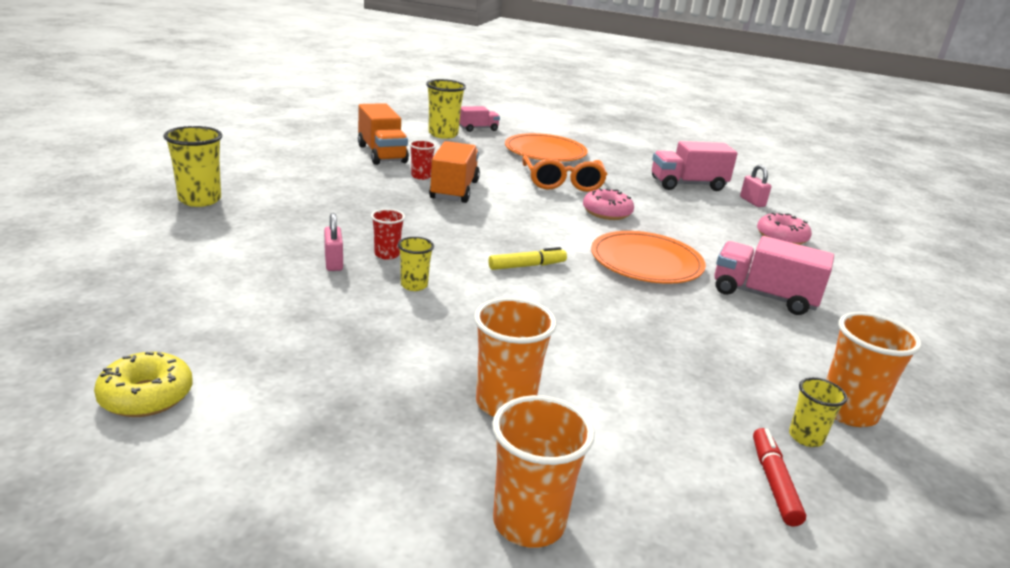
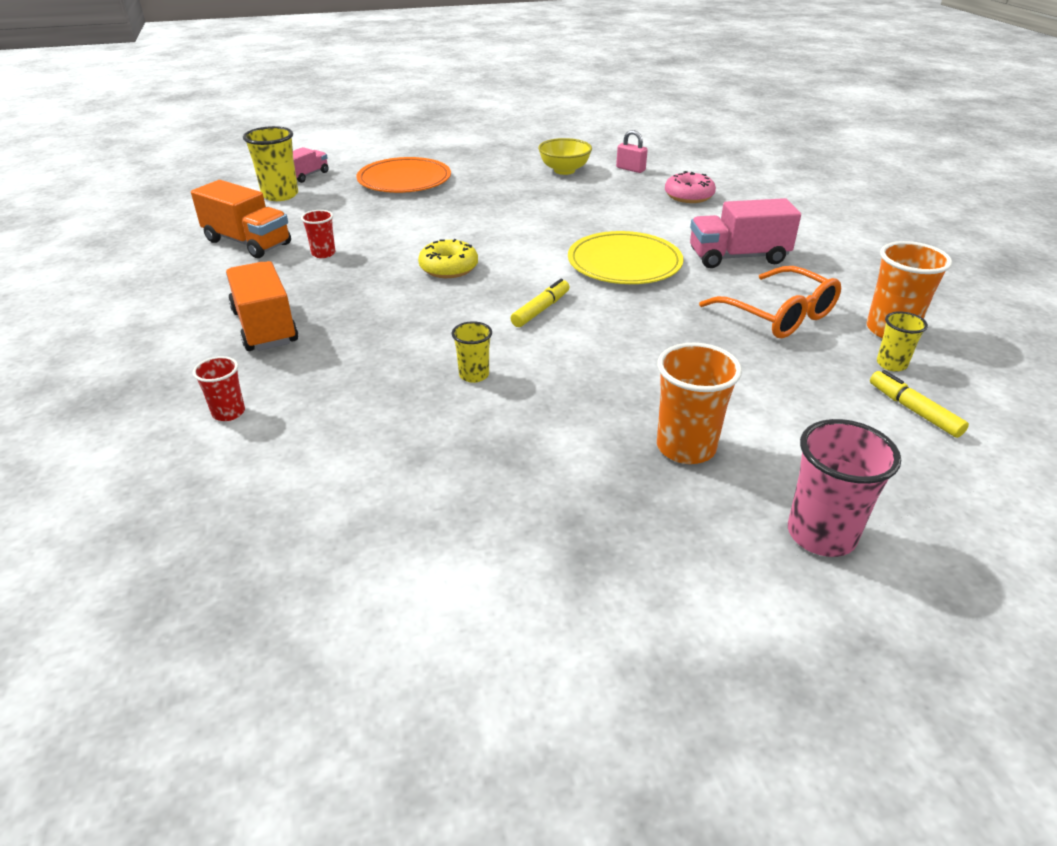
camera: 30 degrees left, 10 degrees up
yellow donut [94,352,192,417] -> yellow donut moved to [418,239,478,278]
yellow cup [163,126,222,207] -> none
pink padlock [324,213,343,271] -> none
red cup [371,209,405,260] -> red cup moved to [193,356,245,421]
orange truck [429,141,480,203] -> orange truck moved to [226,261,298,351]
orange cup [492,395,595,548] -> pink cup [788,419,901,557]
orange glasses [522,156,607,192] -> orange glasses moved to [699,266,841,338]
pink donut [583,188,634,220] -> none
orange plate [591,231,706,284] -> yellow plate [568,231,684,284]
pink truck [652,141,738,191] -> yellow bowl [538,138,592,175]
red marker [753,428,806,526] -> yellow marker [870,370,969,438]

